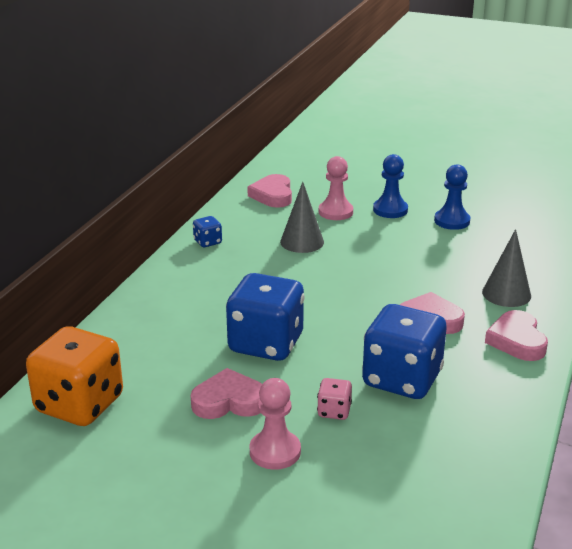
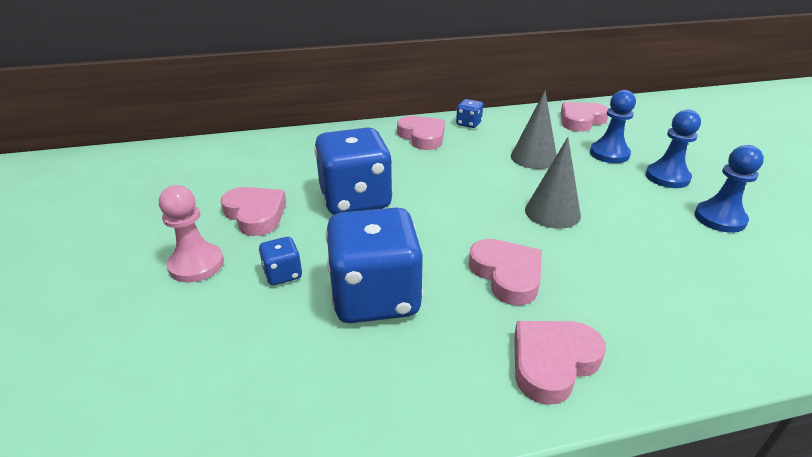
camera: 55 degrees right, 5 degrees up
orange dice [26,326,123,426] -> none
pink dice [317,378,352,420] -> blue dice [259,237,302,285]
pink pawn [319,156,353,220] -> blue pawn [590,90,636,163]
grey cone [482,229,531,307] -> grey cone moved to [525,137,581,229]
none -> pink heart [397,116,445,150]

